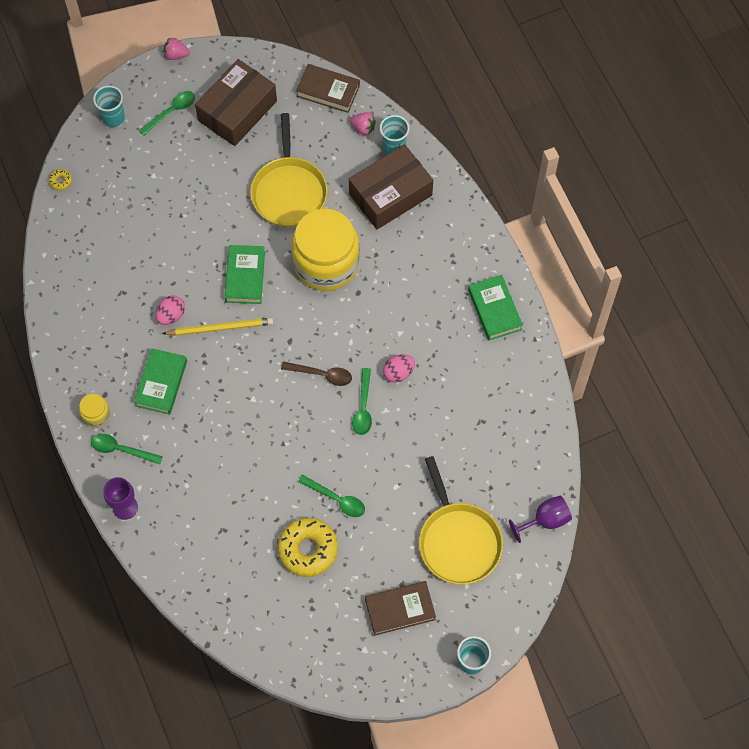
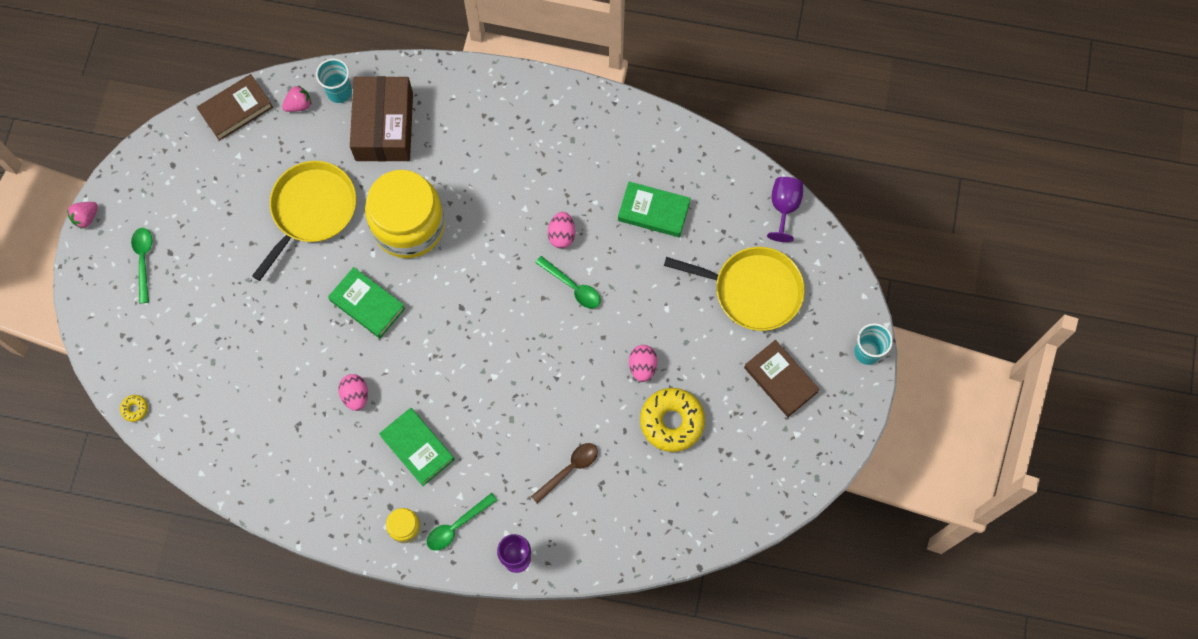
camera: 55 degrees left, 5 degrees up
turquoise cup [93,85,125,127] -> none
yellow pencil [162,318,273,336] -> none
brown box [195,59,277,146] -> none
yellow pan [250,113,328,227] -> yellow pan turned 90 degrees counterclockwise [252,161,356,281]
brown spoon [281,361,352,386] -> brown spoon moved to [531,443,598,504]
green spoon [298,475,365,517] -> pink egg [629,345,657,382]
brown book [365,581,436,636] -> brown book turned 60 degrees counterclockwise [744,340,820,417]
green book [468,275,523,340] -> green book moved to [618,182,691,237]

